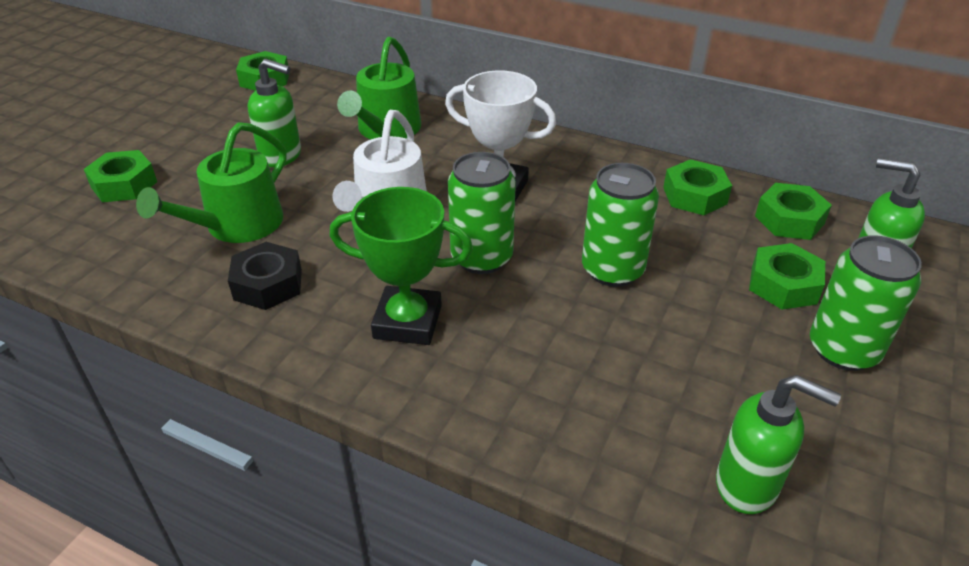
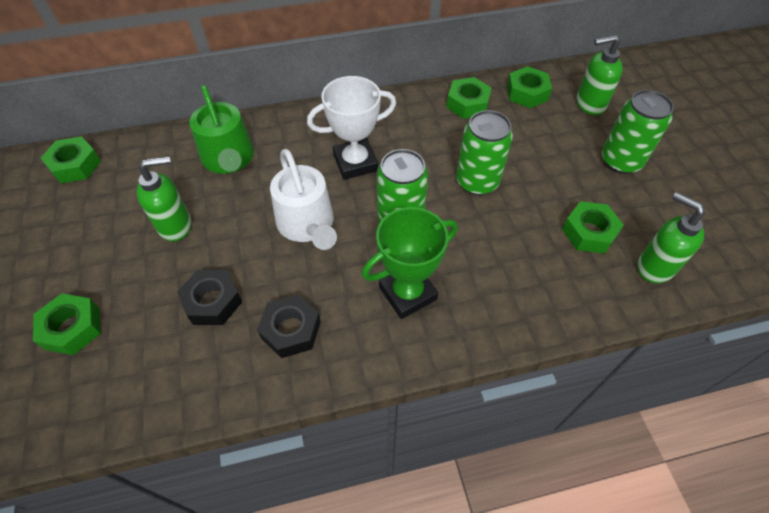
camera: 40 degrees left, 15 degrees up
green watering can [136,122,287,243] -> black nut [177,270,242,325]
green soap dispenser [716,375,841,514] -> green soap dispenser turned 120 degrees counterclockwise [637,192,705,283]
green nut [749,243,825,310] -> green nut moved to [562,201,624,254]

